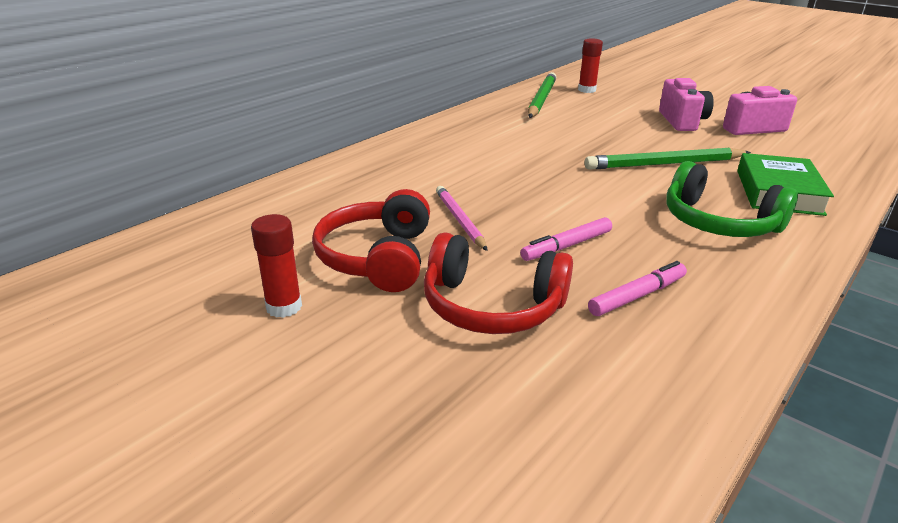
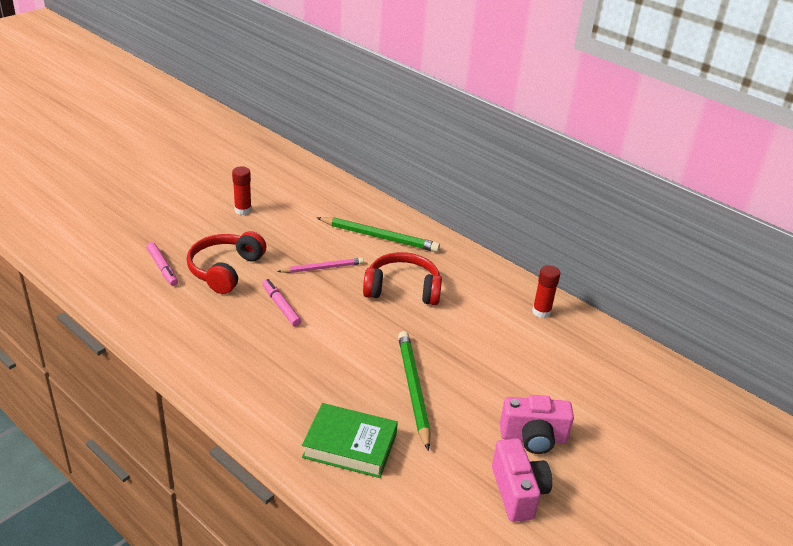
camera: 90 degrees right, 5 degrees up
red headphones [312,189,430,292] -> red headphones moved to [363,252,442,305]
green pencil [528,72,557,118] -> green pencil moved to [316,217,440,252]
red glue stick [578,38,603,93] -> red glue stick moved to [532,265,560,318]
pink marker [588,261,687,316] -> pink marker moved to [147,242,178,286]
green headphones [666,161,798,237] -> none

